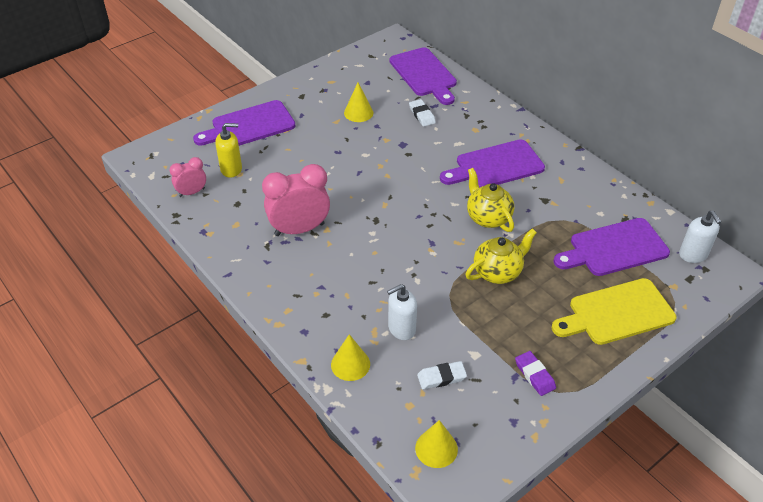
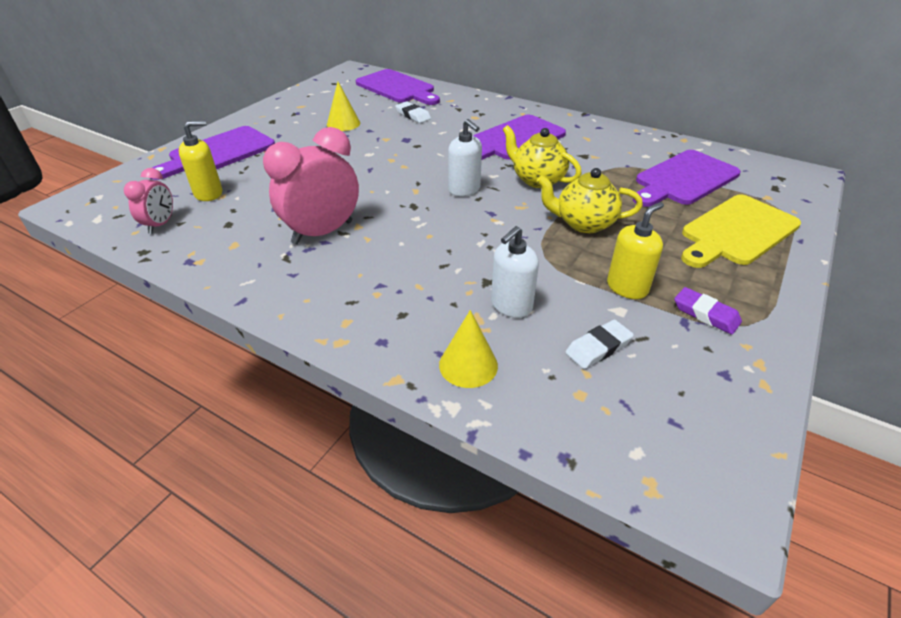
camera: 20 degrees left, 5 degrees down
pink clock [169,157,206,197] -> pink clock turned 150 degrees clockwise [124,168,173,234]
yellow cone [415,420,458,468] -> none
yellow teapot [466,228,537,284] -> yellow teapot turned 120 degrees counterclockwise [537,168,643,233]
white soap dispenser [679,210,721,263] -> white soap dispenser moved to [448,119,482,196]
none -> yellow soap dispenser [607,202,664,299]

